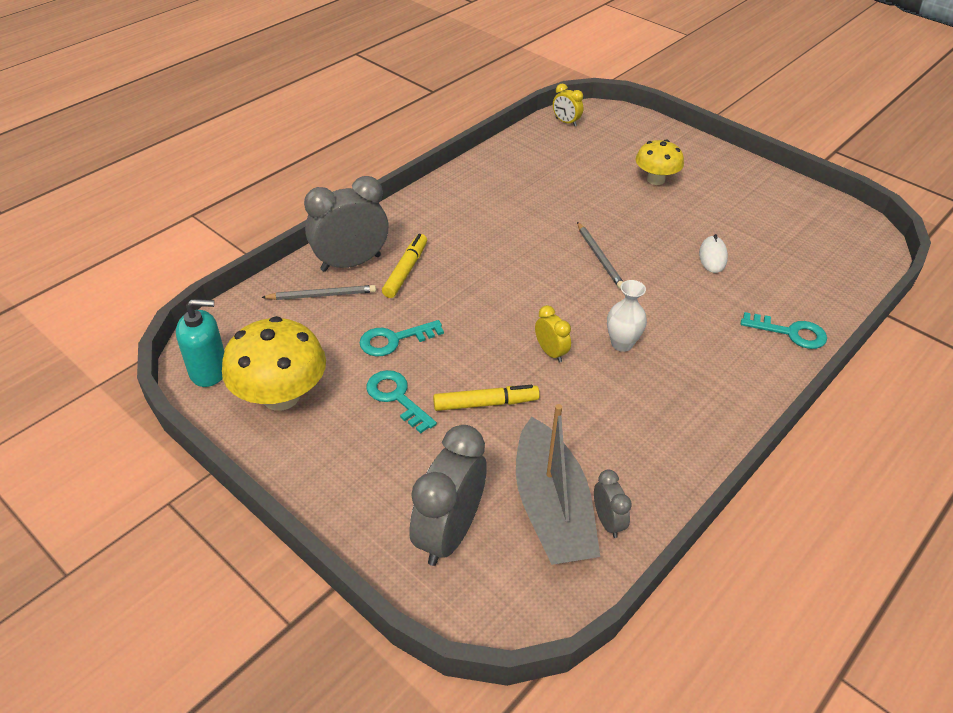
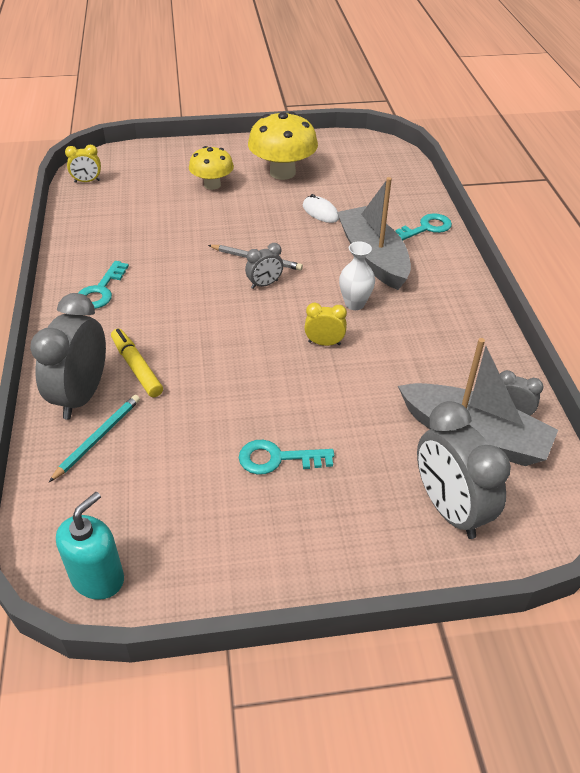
camera: 50 degrees left, 0 degrees up
yellow mushroom [222,316,326,411] -> yellow mushroom moved to [248,112,318,180]
grey pencil [261,285,376,300] -> turquoise pencil [49,395,140,482]
turquoise key [359,320,444,357] -> turquoise key moved to [78,261,129,309]
yellow marker [433,385,540,411] -> none
none -> grey clock [245,243,283,289]
none -> grey boat [337,177,411,290]

